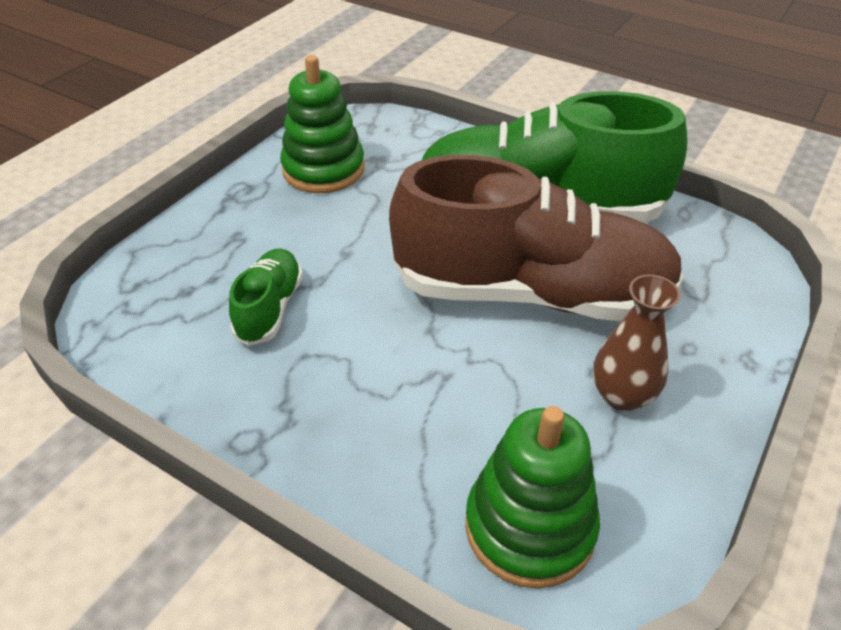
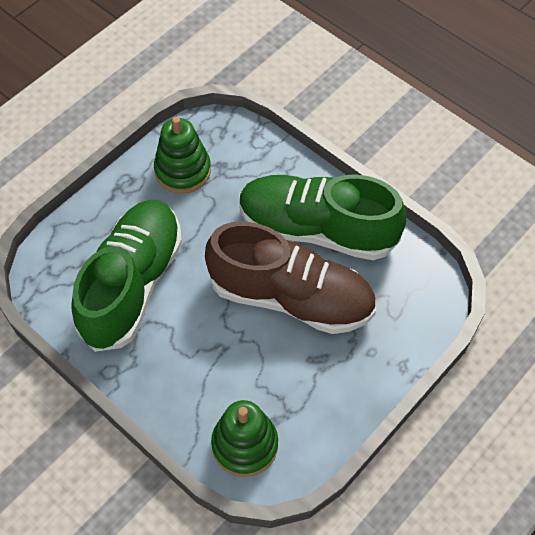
camera: 10 degrees right, 15 degrees up
green shoe [229,248,303,346] -> green shoe [71,200,182,352], size x2.28
brown vase [593,274,681,411] -> none

